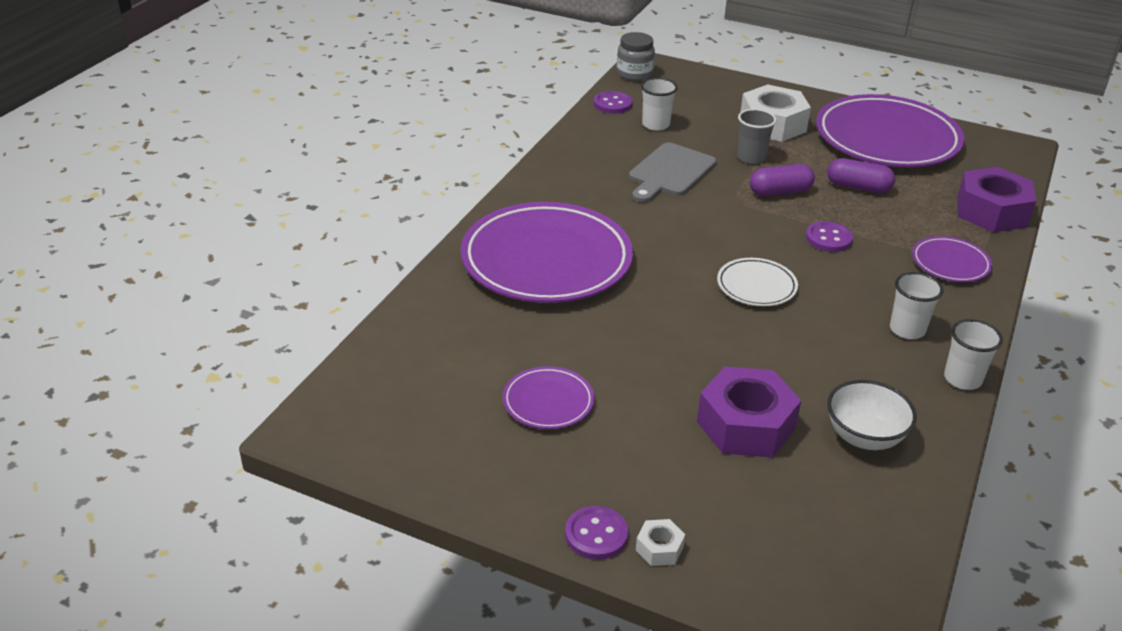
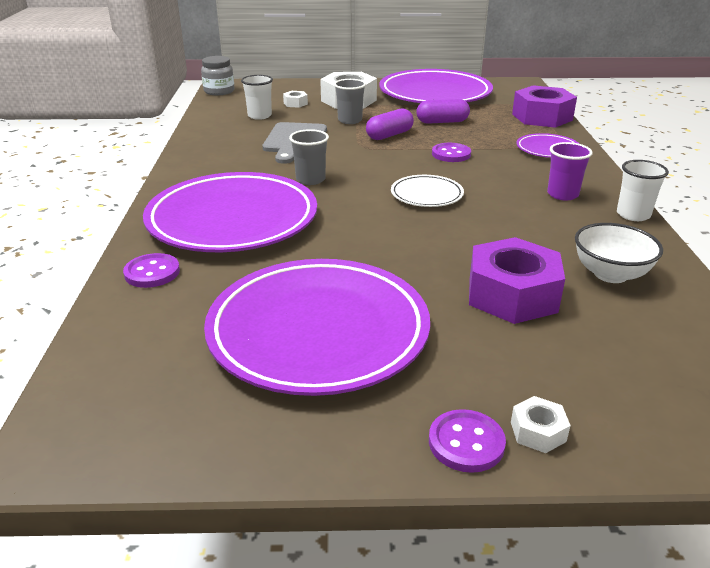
camera: 25 degrees left, 5 degrees down
purple plate [502,366,594,429] -> purple plate [204,259,430,396], size x2.18
purple button [594,91,633,114] -> purple button moved to [123,253,180,288]
white cup [890,272,944,339] -> purple cup [547,142,593,201]
none -> white nut [283,91,308,108]
none -> grey cup [289,129,329,185]

